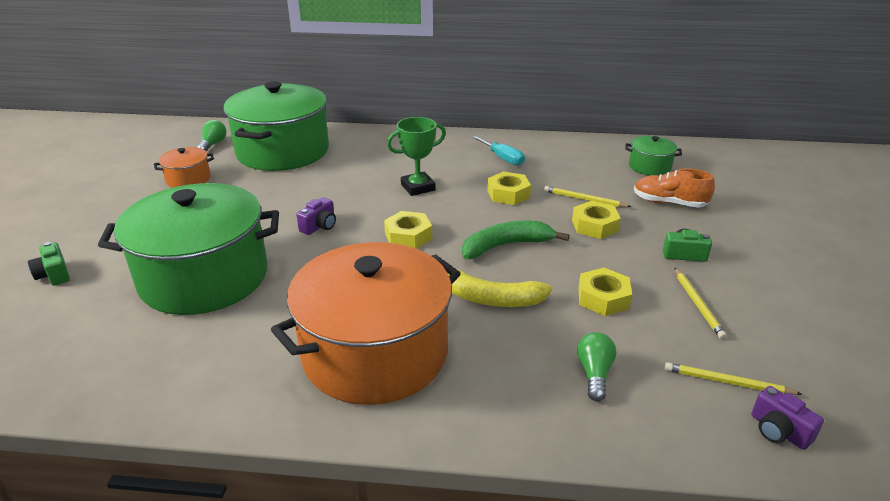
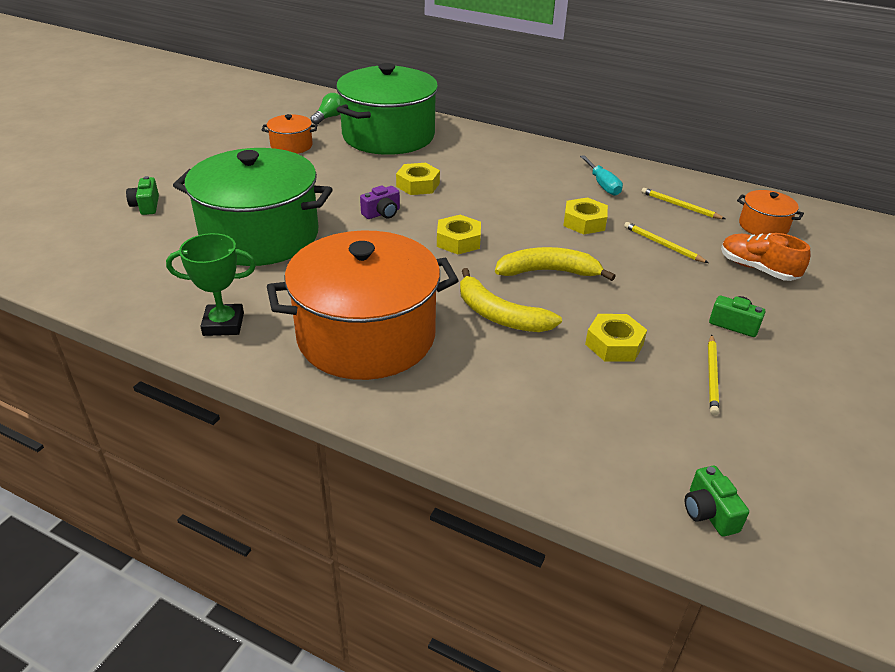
camera: 20 degrees right, 5 degrees up
green trophy [387,117,446,196] -> green trophy moved to [166,233,256,336]
green banana [462,221,570,259] -> yellow banana [495,247,616,281]
yellow nut [572,201,621,239] -> yellow nut moved to [396,163,440,195]
green light bulb [577,332,616,401] -> none
green pot [625,136,682,176] -> orange pot [737,190,804,236]
yellow pencil [665,362,802,395] -> yellow pencil moved to [642,188,725,219]
purple camera [751,386,824,450] -> green camera [685,466,749,537]

